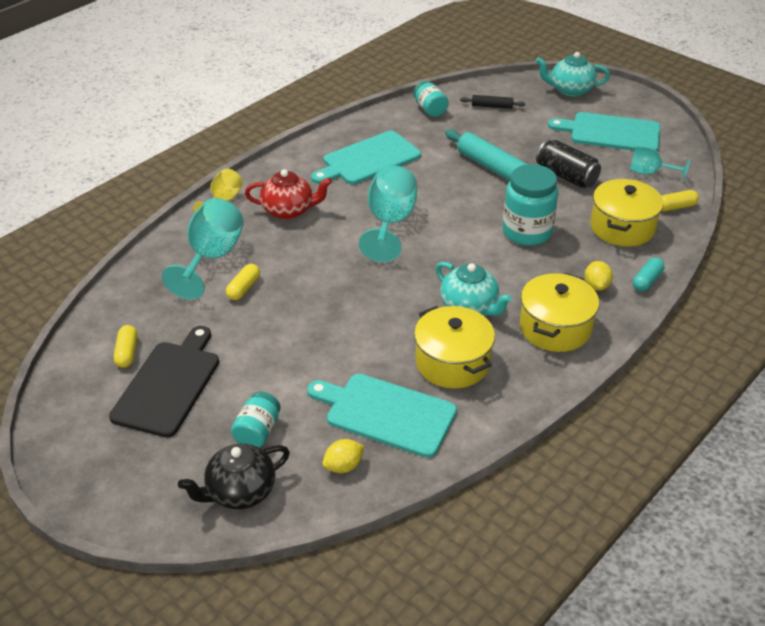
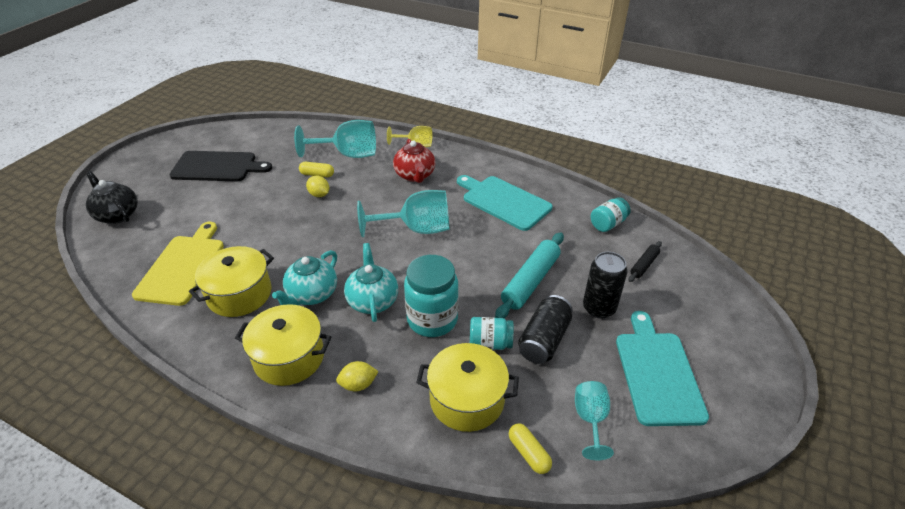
camera: 75 degrees right, 0 degrees up
yellow capsule [114,325,137,368] -> none
turquoise jar [231,392,281,448] -> turquoise jar moved to [470,317,514,350]
turquoise cutting board [307,374,457,458] -> yellow cutting board [132,222,224,306]
yellow lemon [323,439,364,473] -> yellow lemon moved to [306,176,329,197]
black rolling pin [460,95,525,109] -> black rolling pin turned 45 degrees clockwise [628,241,662,282]
turquoise teapot [536,52,610,97] -> turquoise teapot moved to [344,243,398,322]
turquoise capsule [633,258,665,292] -> none
none -> black can [583,252,627,318]

